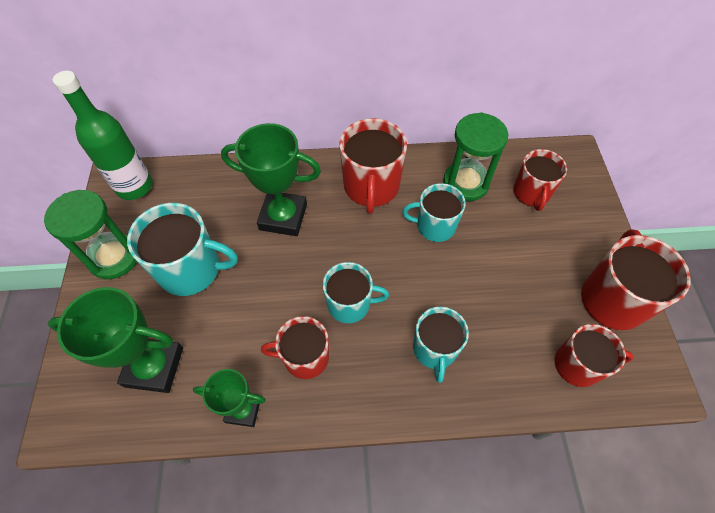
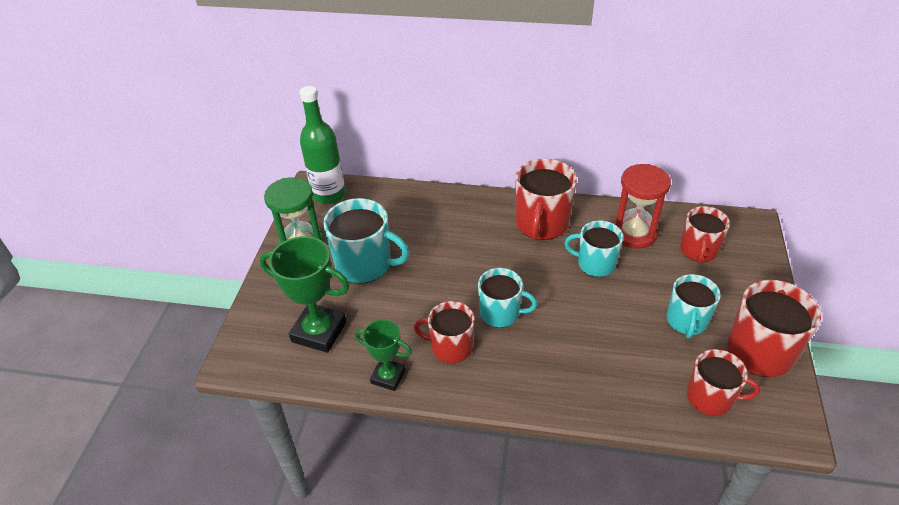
camera: 15 degrees right, 15 degrees down
green trophy [221,123,321,236] -> none
turquoise mug [413,307,469,383] -> turquoise mug moved to [667,274,721,338]
green hourglass [443,113,508,201] -> red hourglass [613,164,671,249]

